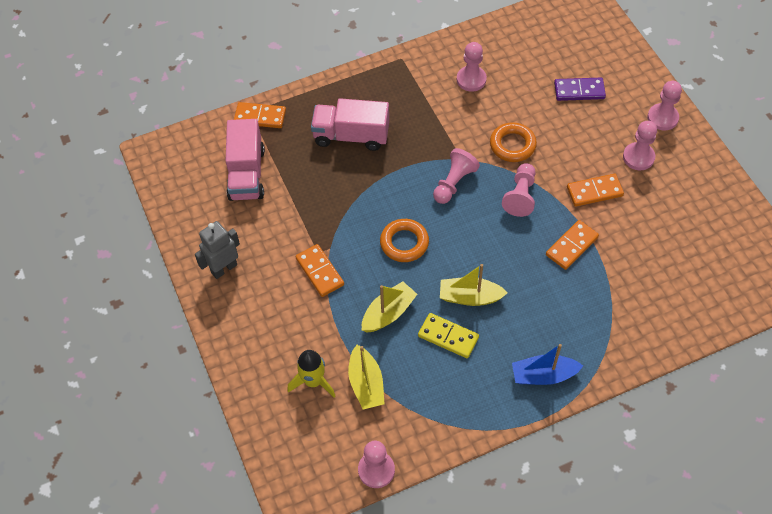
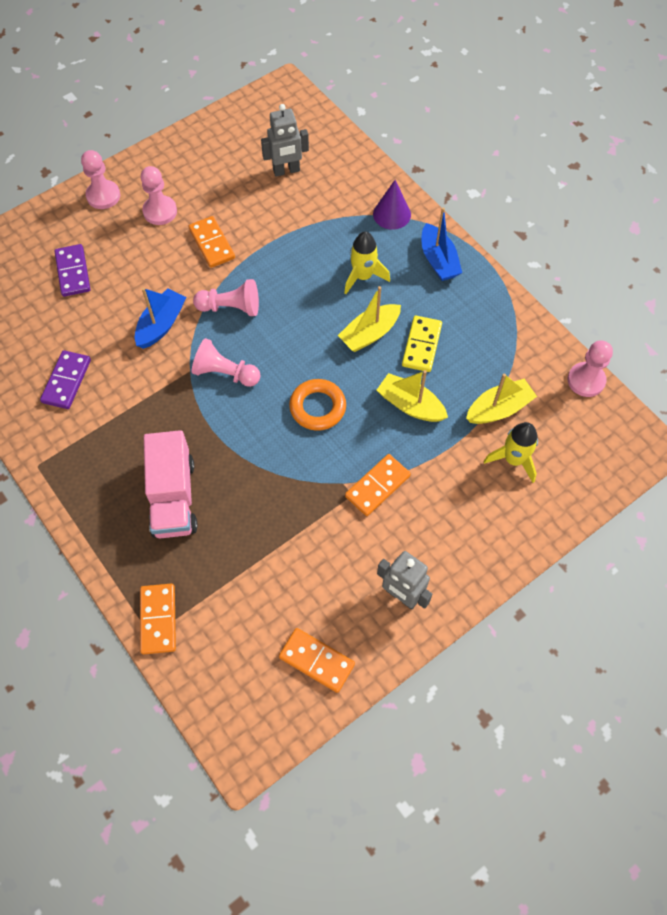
camera: 105 degrees left, 5 degrees up
pink truck [226,119,265,201] -> none
yellow boat [440,264,508,306] -> yellow boat turned 60 degrees clockwise [338,286,401,352]
pink pawn [457,42,487,92] -> purple domino [40,350,91,409]
orange ring [490,122,537,162] -> blue boat [135,288,186,349]
orange domino [546,220,599,270] -> orange domino moved to [279,628,355,693]
none -> grey robot [261,104,309,177]
none -> yellow rocket [344,232,390,294]
none -> purple cone [373,180,411,230]

